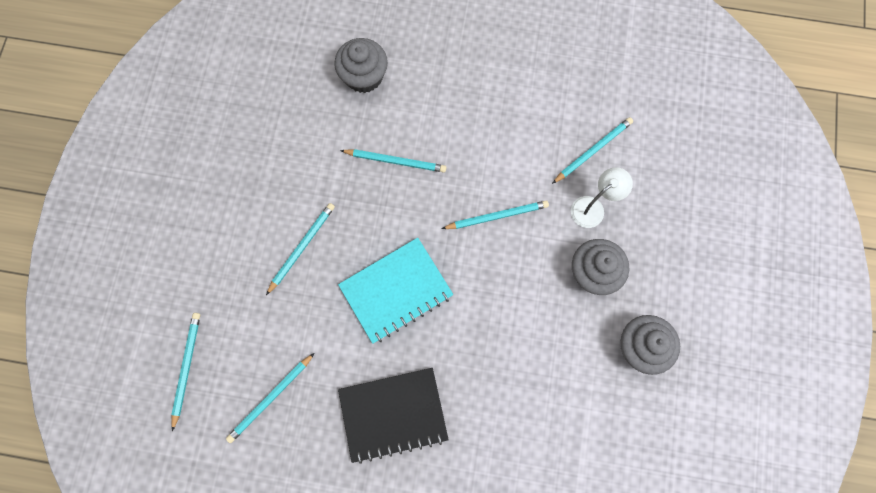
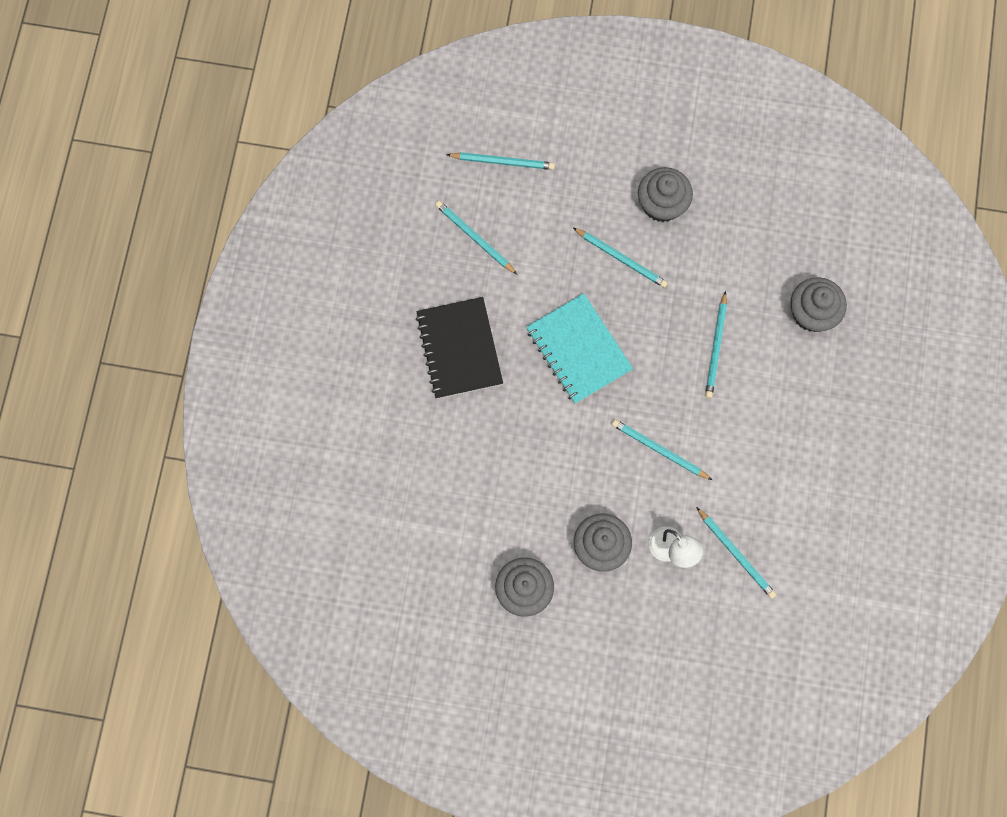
camera: 90 degrees right, 0 degrees up
turquoise pencil [442,200,549,229] -> turquoise pencil turned 135 degrees clockwise [611,419,712,480]
none -> grey cupcake [638,167,693,222]

